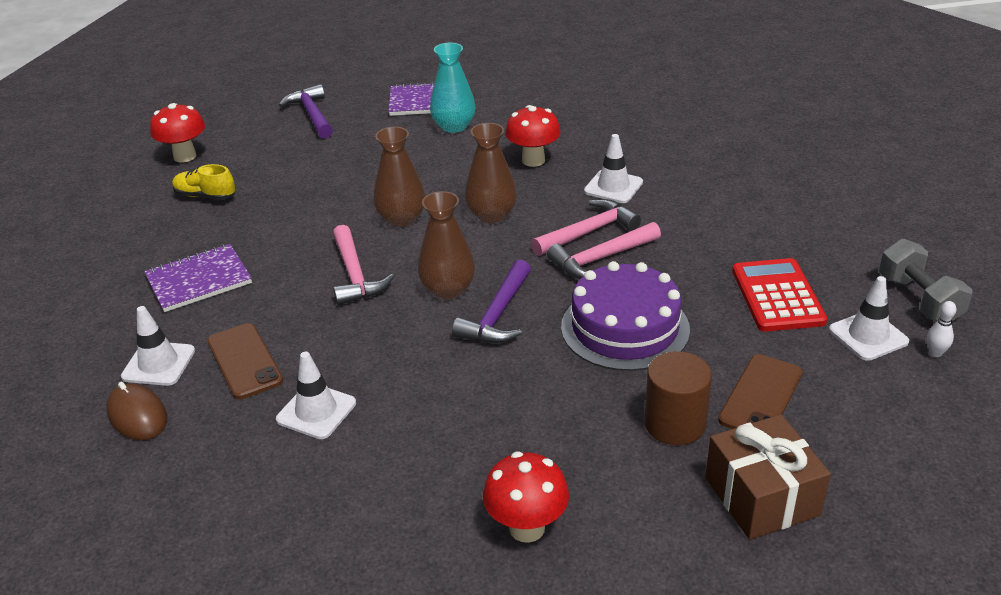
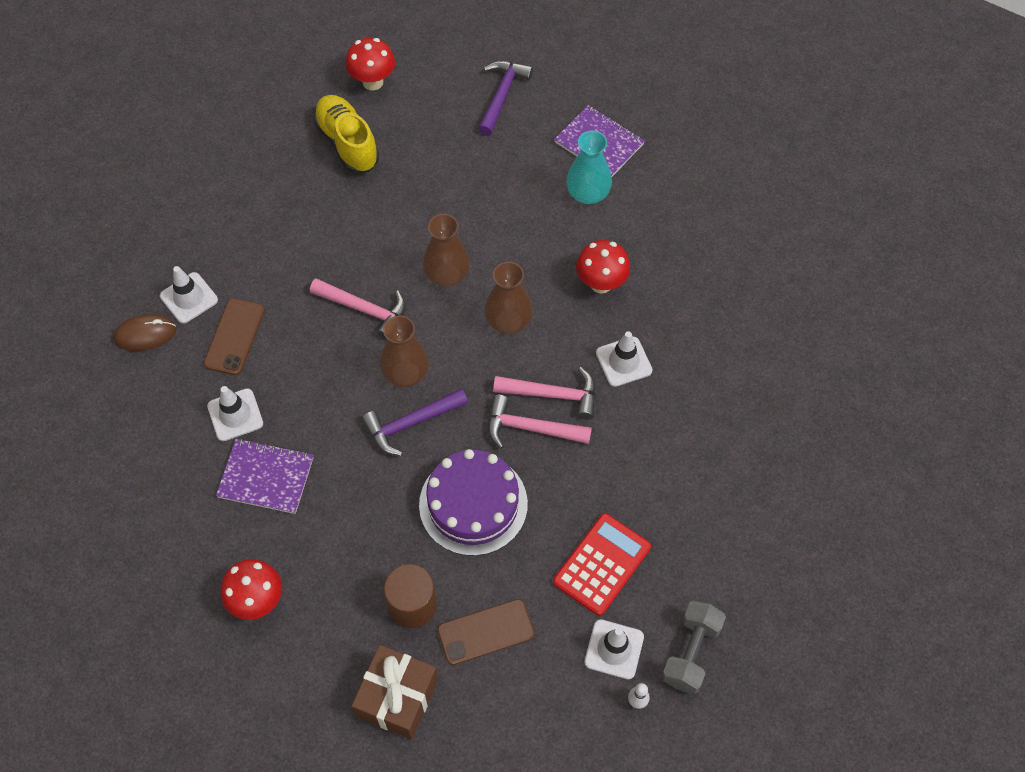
camera: 40 degrees right, 25 degrees up
brown mouse [106,382,167,440] -> brown mouse turned 75 degrees clockwise [113,314,177,351]
purple notebook [144,244,252,312] -> purple notebook moved to [216,438,314,514]
yellow shoe [172,164,235,200] -> yellow shoe [313,95,379,173], size x1.61
pink hammer [333,225,394,305] -> pink hammer turned 90 degrees counterclockwise [310,278,406,340]

